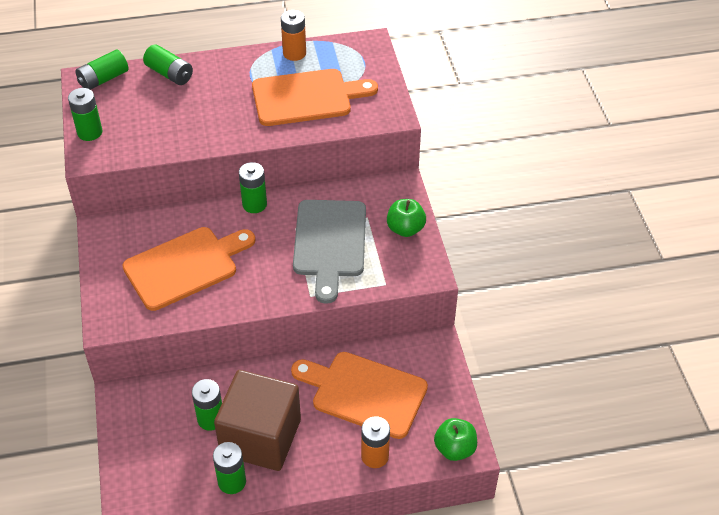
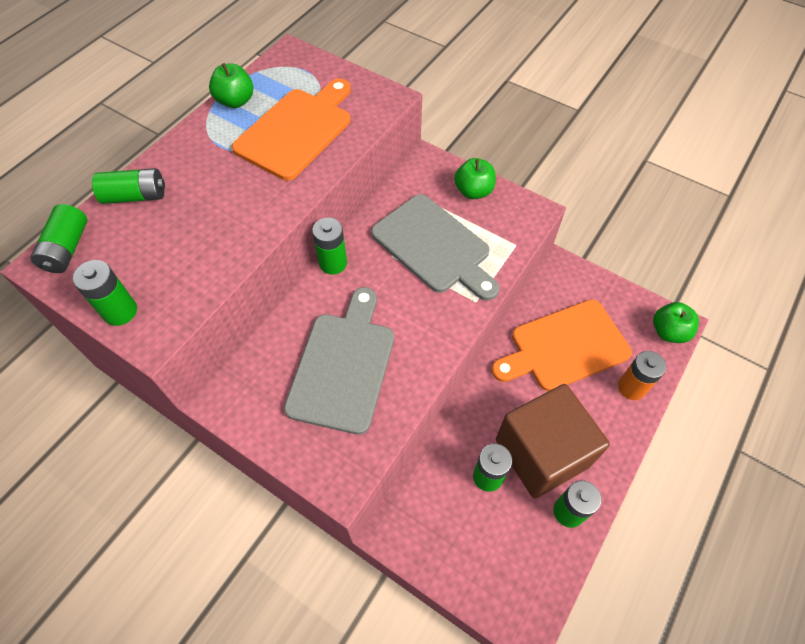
camera: 45 degrees left, 10 degrees up
orange cutting board [122,227,255,311] -> grey cutting board [284,287,394,435]
orange battery [281,10,306,61] -> green apple [209,63,253,108]

